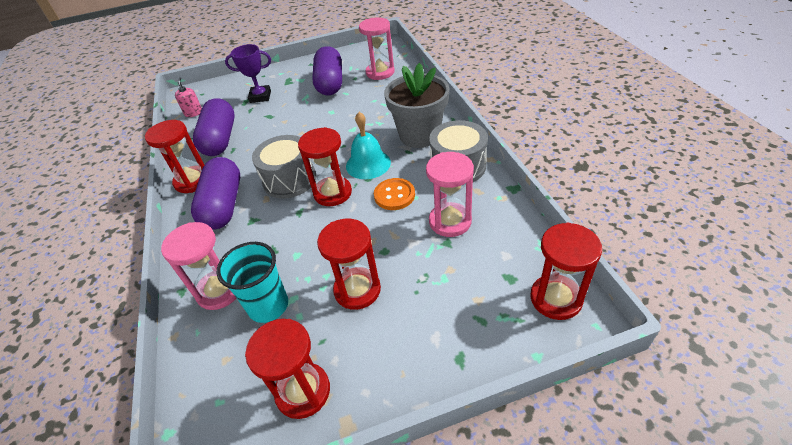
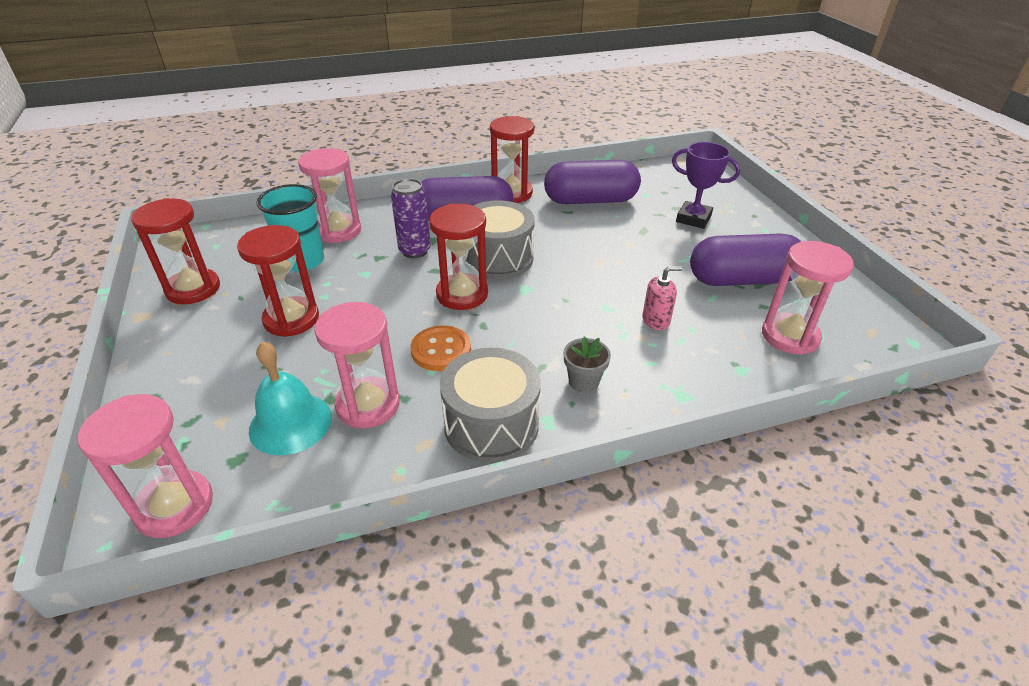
camera: 85 degrees right, 5 degrees down
pink soap dispenser [175,77,202,117] -> pink soap dispenser moved to [642,266,682,330]
purple trophy [225,44,271,103] -> purple trophy turned 60 degrees counterclockwise [672,142,740,229]
turquoise bell [346,112,391,179] -> turquoise bell moved to [249,341,332,455]
grey flower pot [384,63,450,148] -> grey flower pot [564,337,611,393], size x0.43
red hourglass [530,223,602,320] -> pink hourglass [78,394,213,538]
none -> purple can [391,178,431,258]

